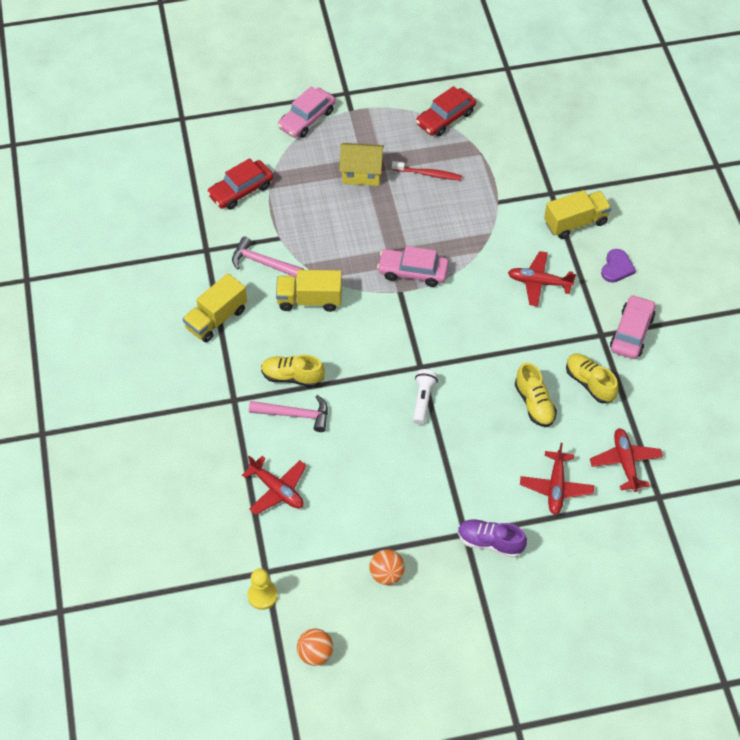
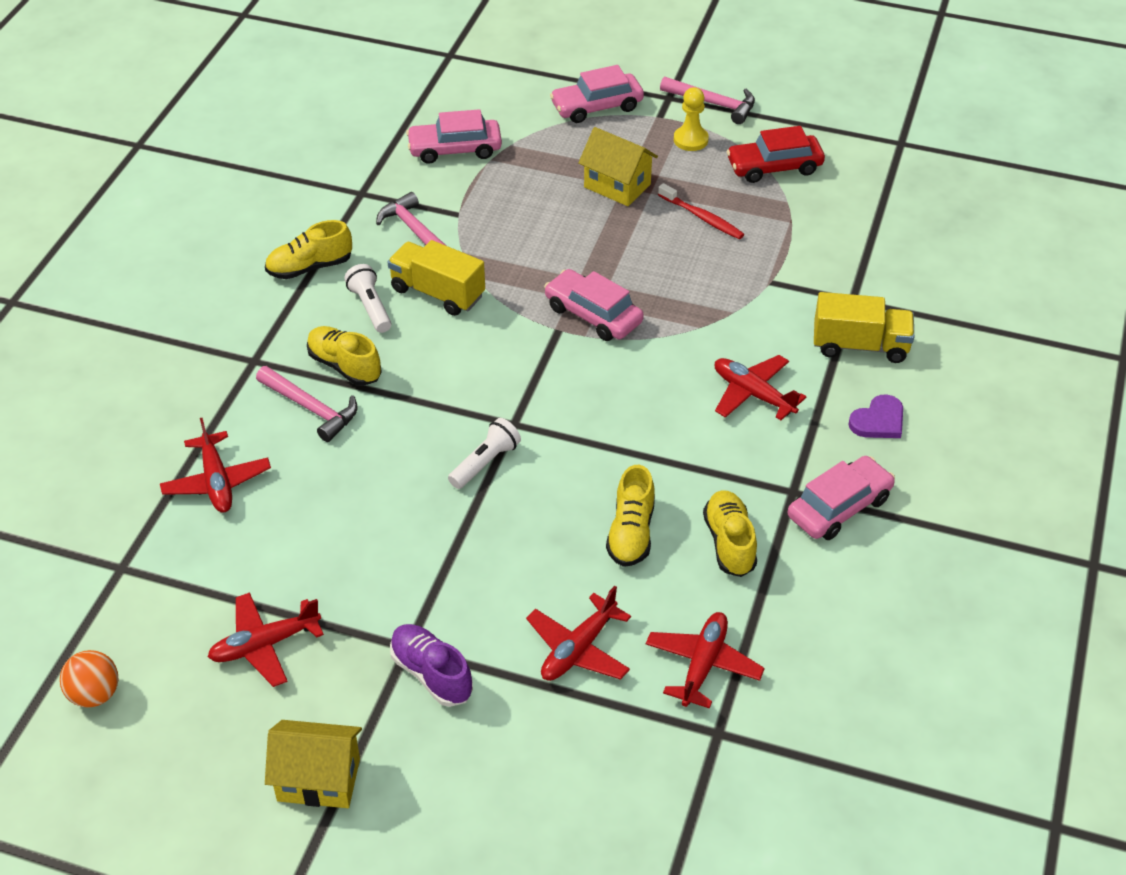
camera: 30 degrees right, 10 degrees down
yellow truck [182,273,247,342] -> yellow shoe [265,220,352,279]
red car [207,158,273,210] -> pink car [406,109,502,164]
yellow pawn [247,568,278,610] -> yellow pawn moved to [674,87,709,151]
orange ball [369,549,405,585] -> red plane [208,592,324,687]
none -> yellow house [265,720,362,808]
none -> white flashlight [344,264,392,333]
none -> pink hammer [660,77,755,124]

